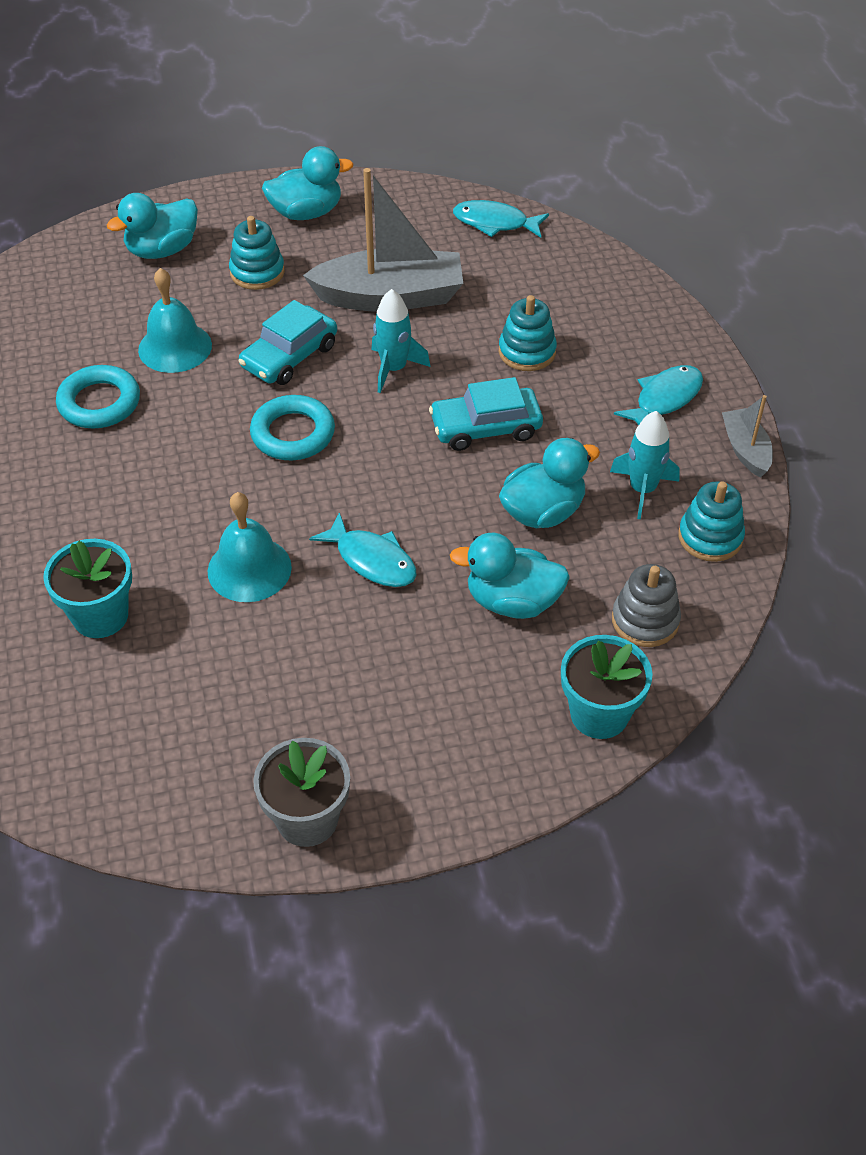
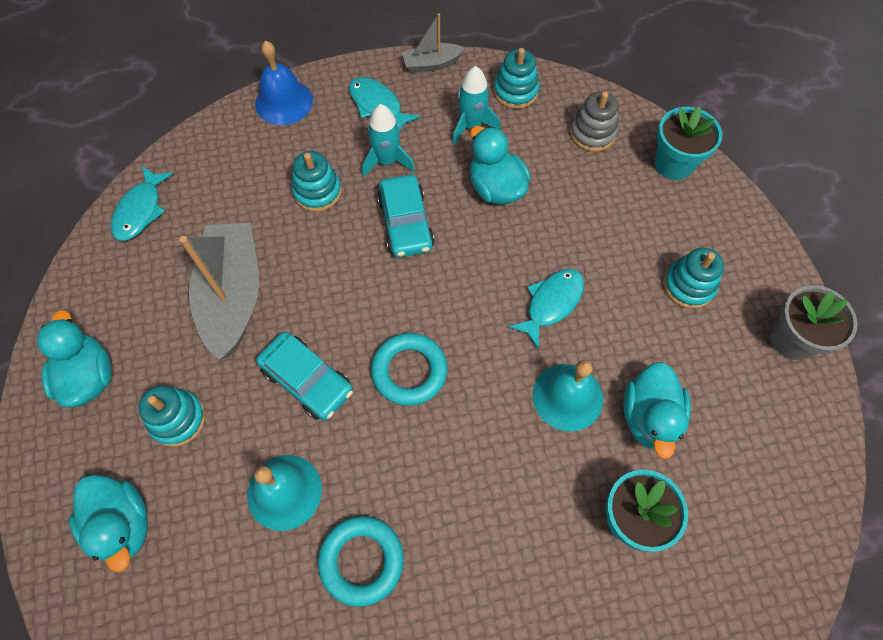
camera: 90 degrees left, 15 degrees up
turquoise rocket [371,289,431,393] -> turquoise rocket moved to [362,104,415,177]
turquoise duck [450,533,570,619] -> turquoise duck moved to [623,362,691,459]
none -> blue bell [255,41,313,125]
none -> turquoise stacking toy [664,248,724,309]

